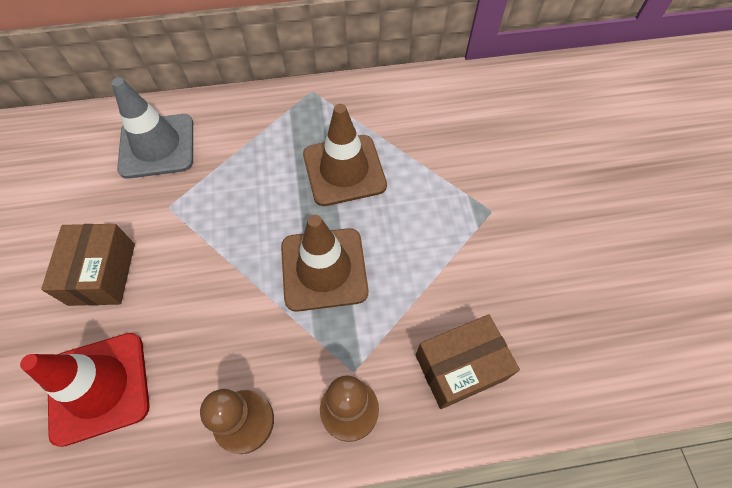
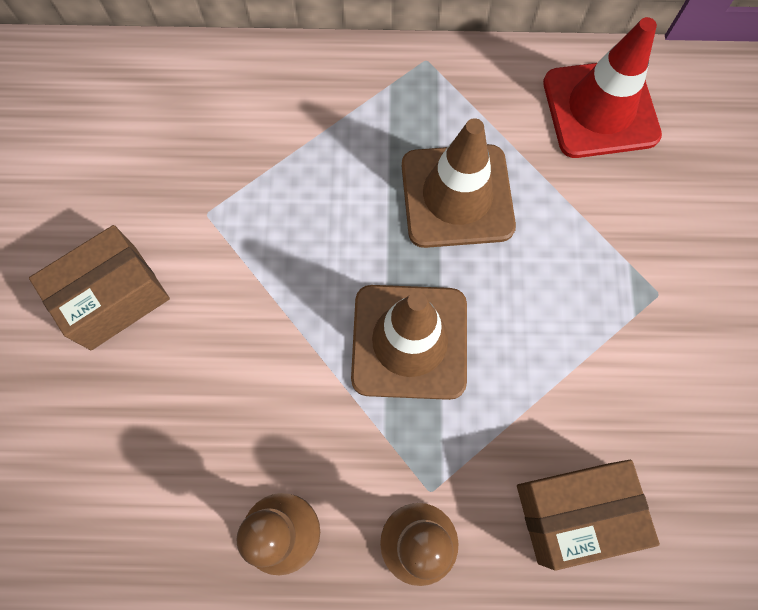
camera: 10 degrees right, 10 degrees up
red traffic cone [20,333,150,447] -> red traffic cone moved to [543,17,662,158]
brown box [41,224,135,306] -> brown box turned 45 degrees clockwise [29,225,170,350]
grey traffic cone [111,78,193,179] -> none

